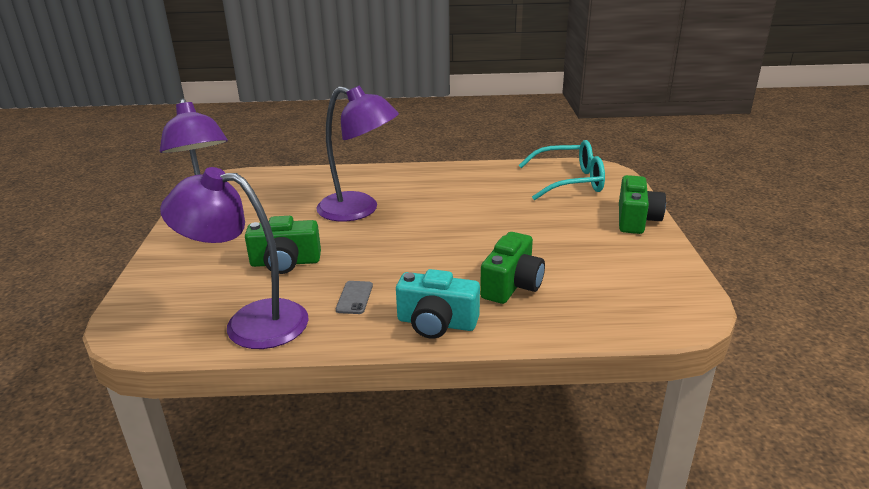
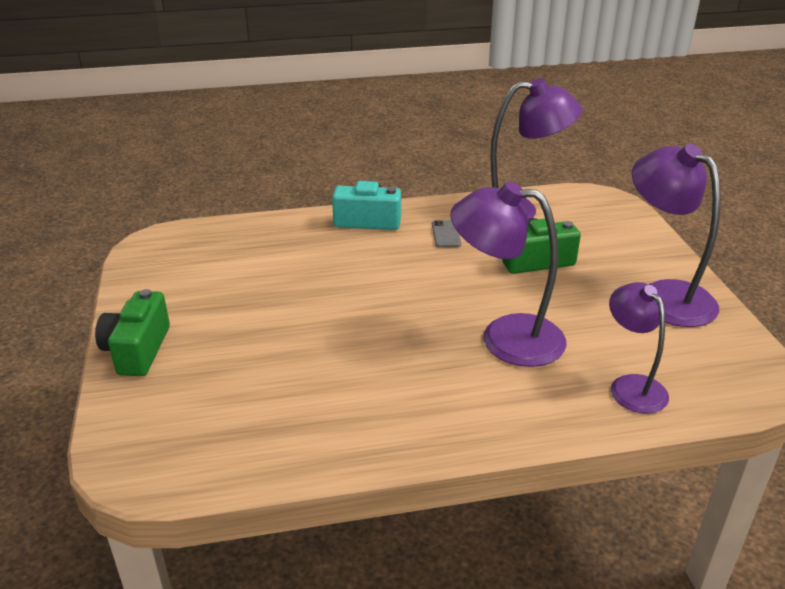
camera: 170 degrees right, 5 degrees up
green camera [480,232,545,304] -> none
turquoise glasses [519,140,605,200] -> none
none -> purple lamp [609,282,669,414]

